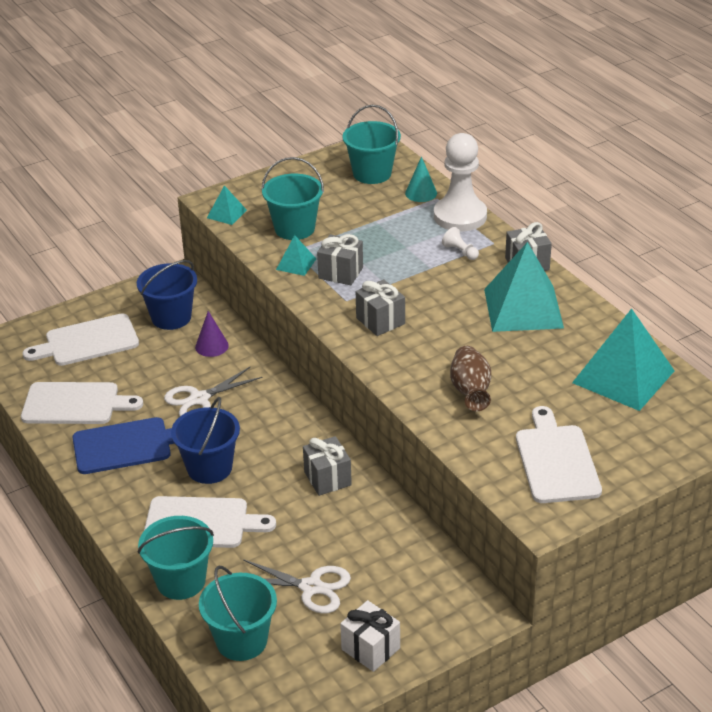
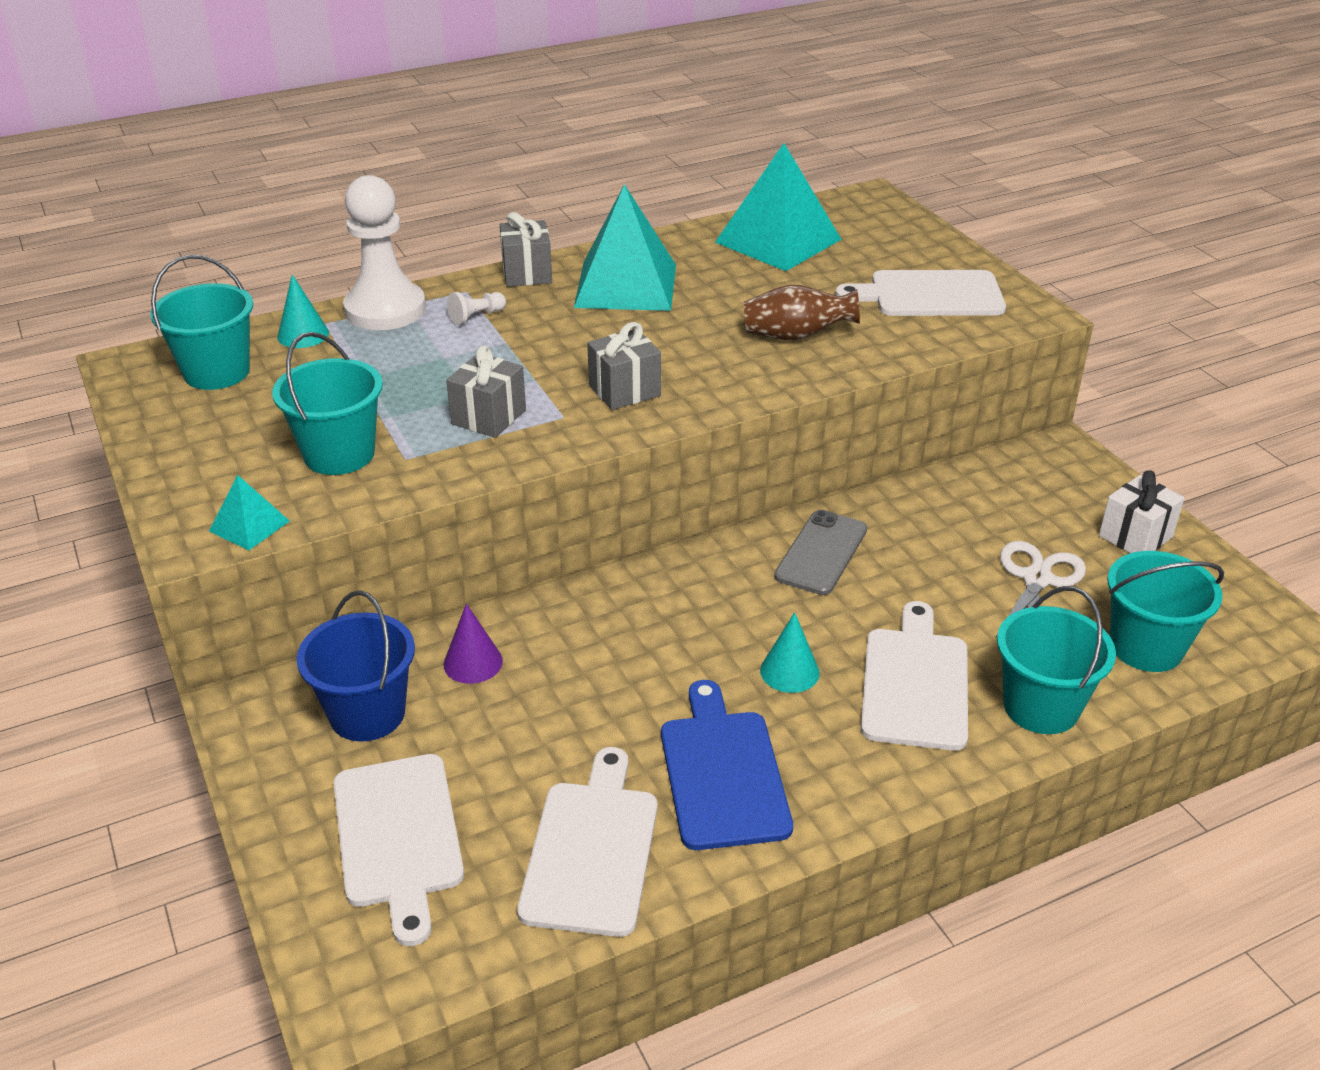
camera: 85 degrees left, 0 degrees up
white scissors [164,366,263,416] -> none
blue bucket [171,397,240,484] -> turquoise cone [760,612,820,693]
turquoise pyramid [276,235,316,276] -> none
grey gift [303,436,352,496] -> grey phone [774,510,867,595]

